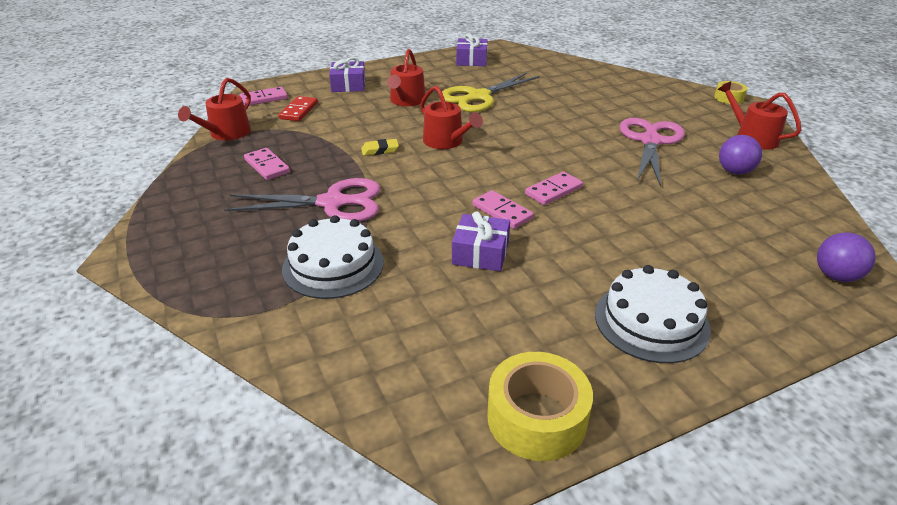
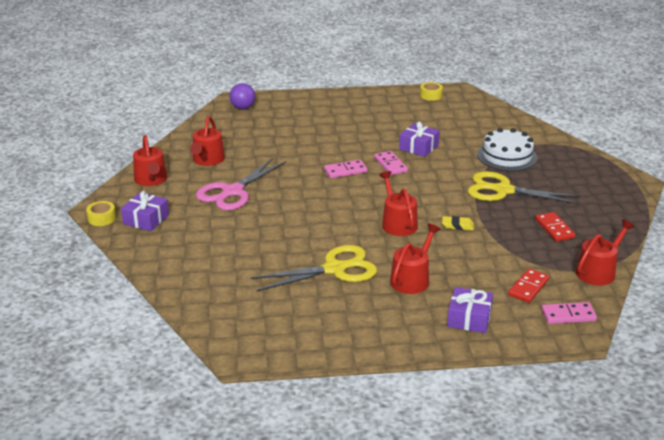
camera: 160 degrees left, 5 degrees down
pink scissors [224,178,380,222] -> yellow scissors [468,171,581,204]
pink domino [244,148,290,180] -> red domino [535,212,575,242]
purple gift [456,33,488,66] -> purple gift moved to [121,191,169,231]
yellow tape [487,352,593,461] -> yellow tape [420,82,443,101], size x0.56
white cake [595,265,711,363] -> none
purple ball [719,135,762,175] -> red watering can [190,116,225,166]

